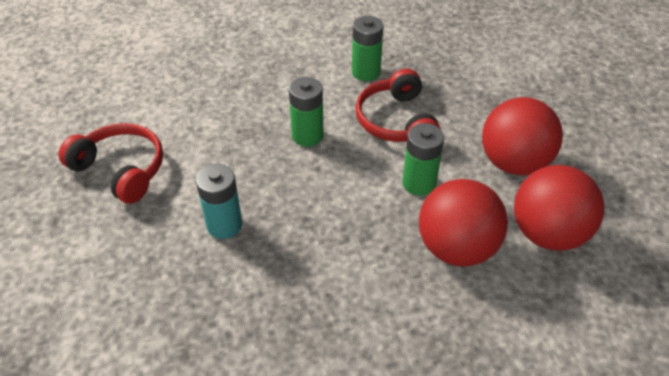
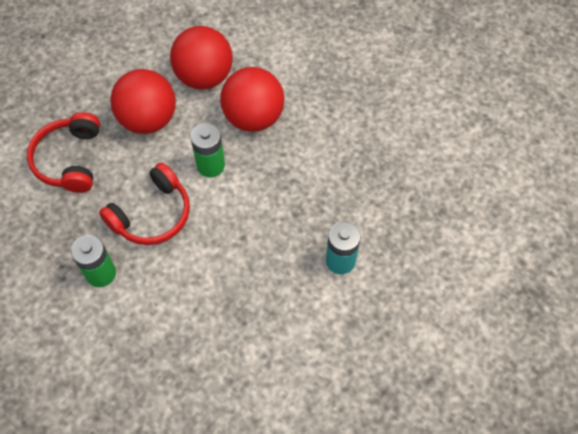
camera: 125 degrees left, 15 degrees up
red headphones [59,123,163,204] -> red headphones moved to [27,112,100,193]
green battery [289,77,323,147] -> none

